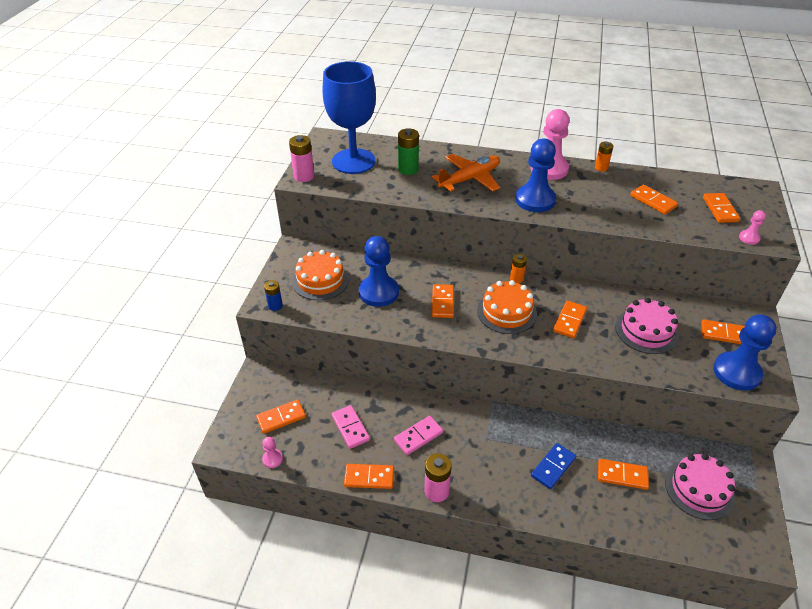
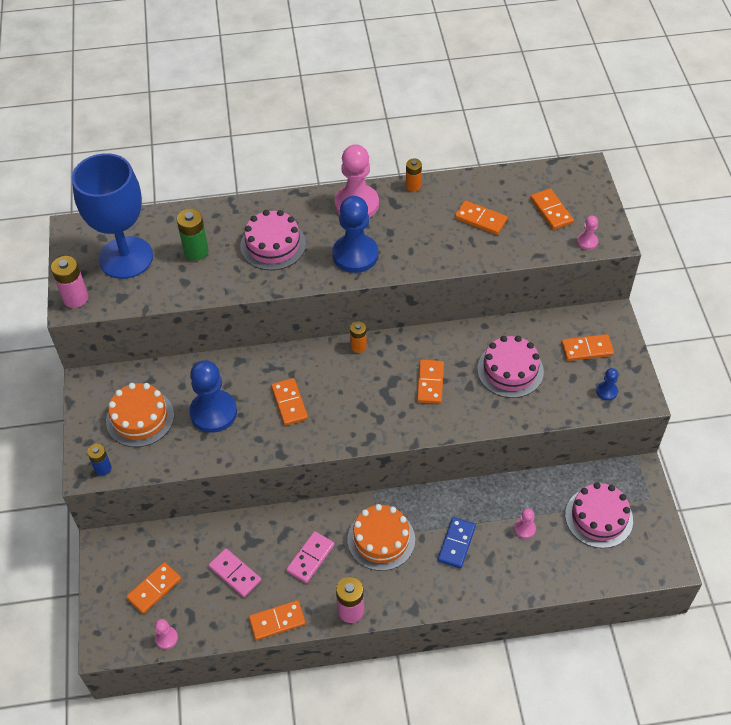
camera: 20 degrees left, 10 degrees up
orange plane [432,154,500,191] -> pink cake [240,210,306,270]
orange cake [477,280,537,334] -> orange cake moved to [347,504,415,571]
orange domino [598,459,649,490] -> pink pawn [514,508,536,539]
blue pawn [713,314,777,391] -> blue pawn [596,368,618,401], size x0.46

